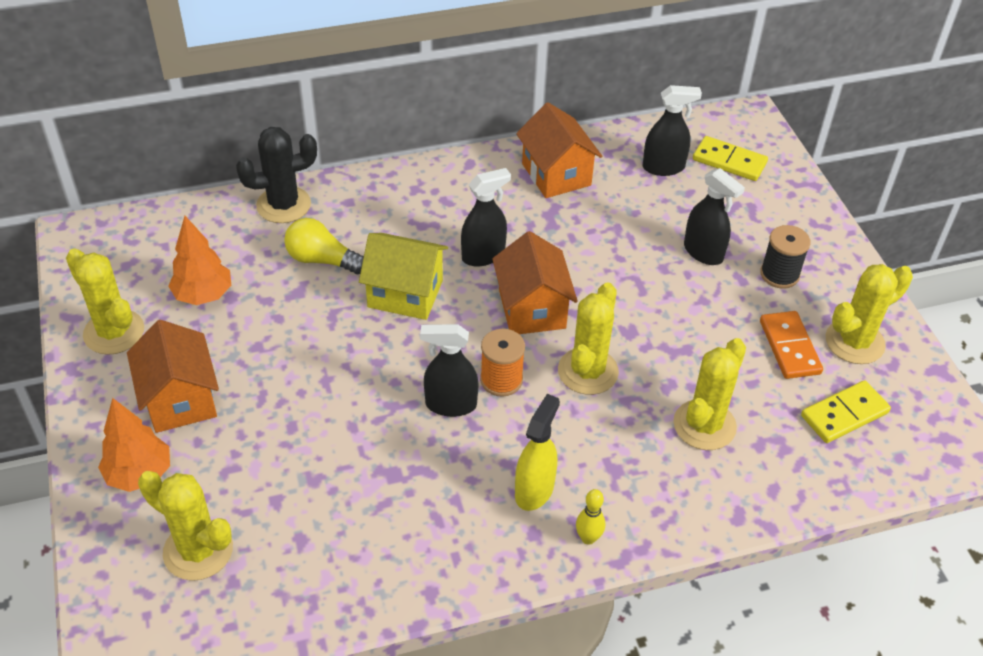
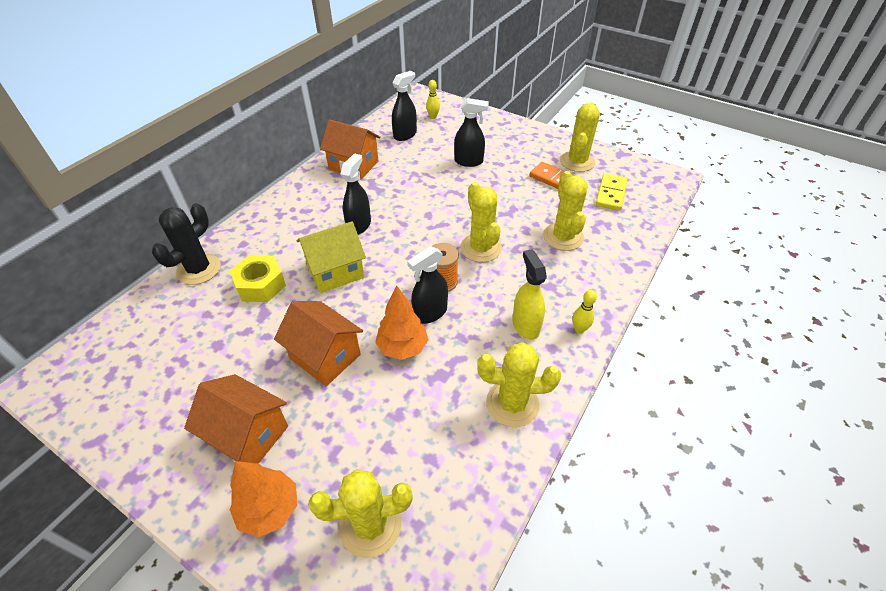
camera: 40 degrees left, 0 degrees up
yellow cactus [66,248,144,355] -> yellow cactus moved to [477,342,561,427]
orange tree [168,216,231,305] -> orange tree moved to [375,286,428,360]
yellow light bulb [284,218,364,274] -> yellow nut [230,255,286,302]
orange house [492,231,578,334] -> orange house moved to [274,301,363,386]
yellow domino [693,136,768,181] -> yellow bowling pin [426,80,440,119]
black spool [760,225,811,289] -> none

